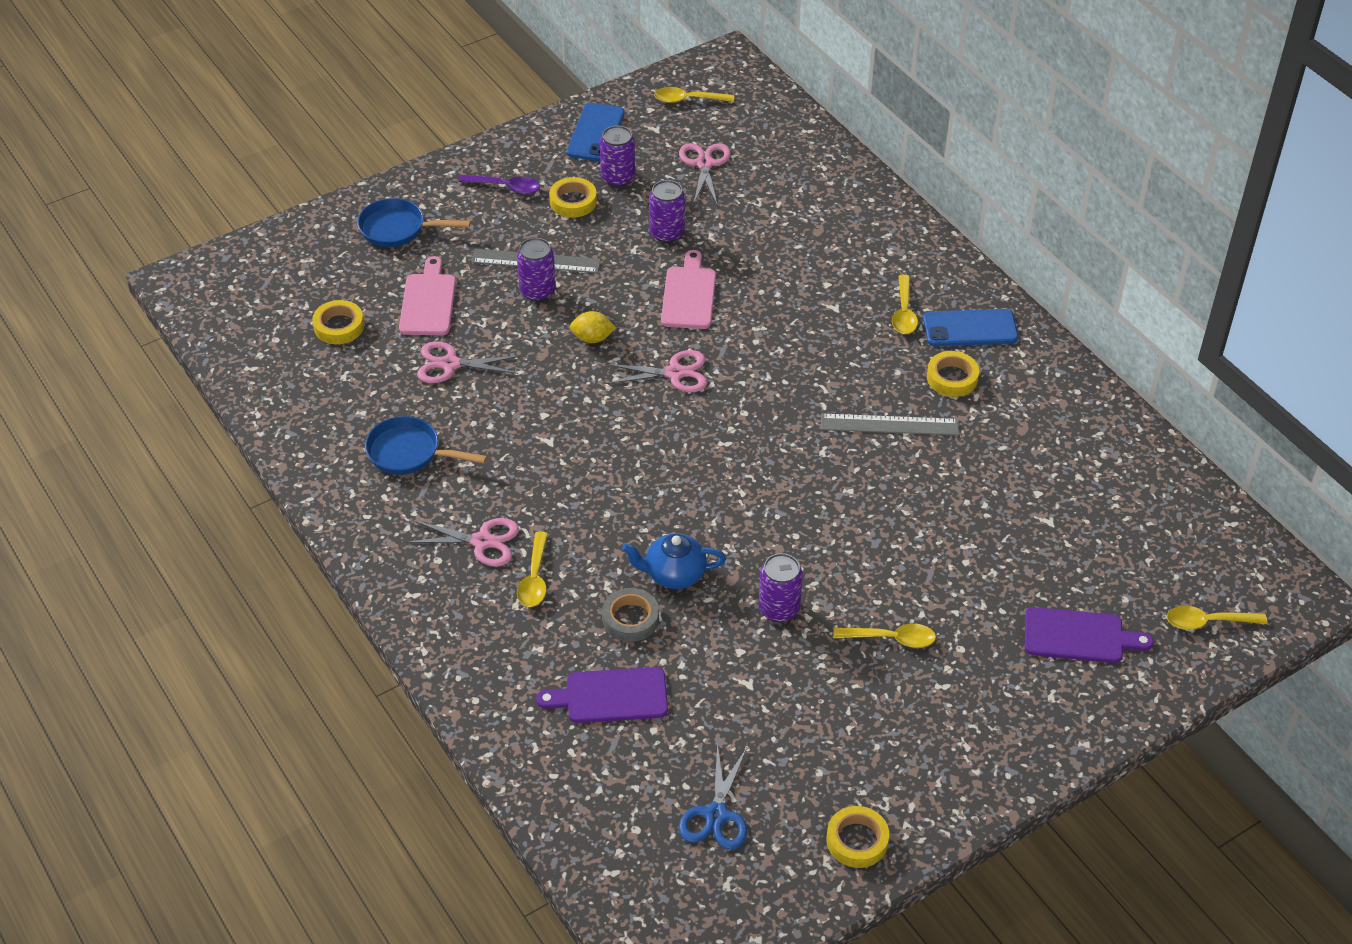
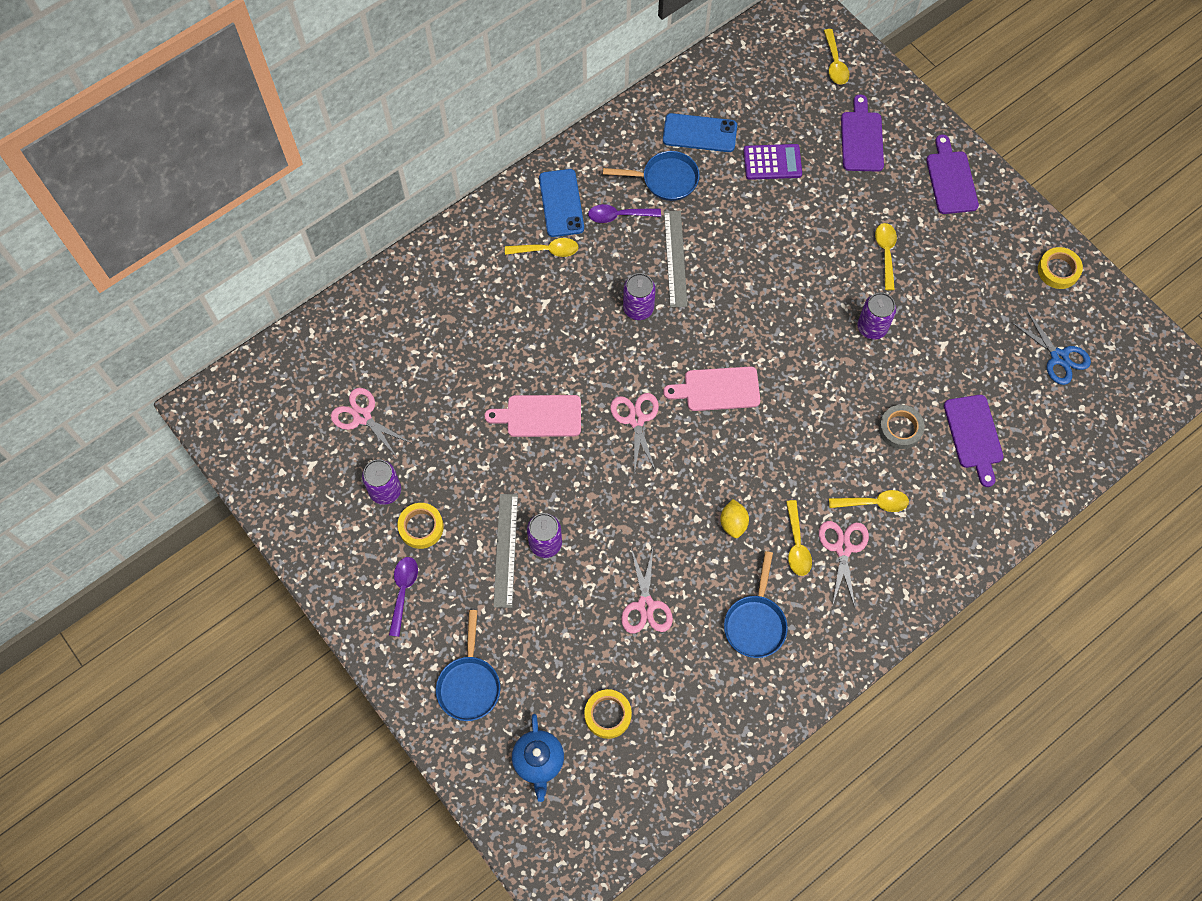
camera: 95 degrees left, 20 degrees up
pink cutting board [399,256,456,335] -> pink cutting board moved to [663,366,760,411]
blue phone [567,103,625,162] -> blue phone moved to [663,113,737,152]
yellow lemon [570,311,616,343] -> yellow lemon moved to [720,499,749,538]
blue teapot [622,533,726,589] -> blue teapot moved to [512,714,564,802]
purple can [649,180,685,243] -> purple can moved to [623,273,656,320]
yellow spoon [654,87,734,103] -> yellow spoon moved to [786,500,812,576]
pink scissors [679,143,730,204] -> pink scissors turned 45 degrees clockwise [331,388,413,459]
blue scissors [679,743,747,850] -> blue scissors turned 45 degrees clockwise [1011,311,1091,385]
yellow tape [927,351,979,397] -> purple spoon [588,204,661,223]
none -> blue pan [603,151,700,201]
none -> purple calculator [743,144,802,180]
none -> purple cutting board [926,135,979,214]

